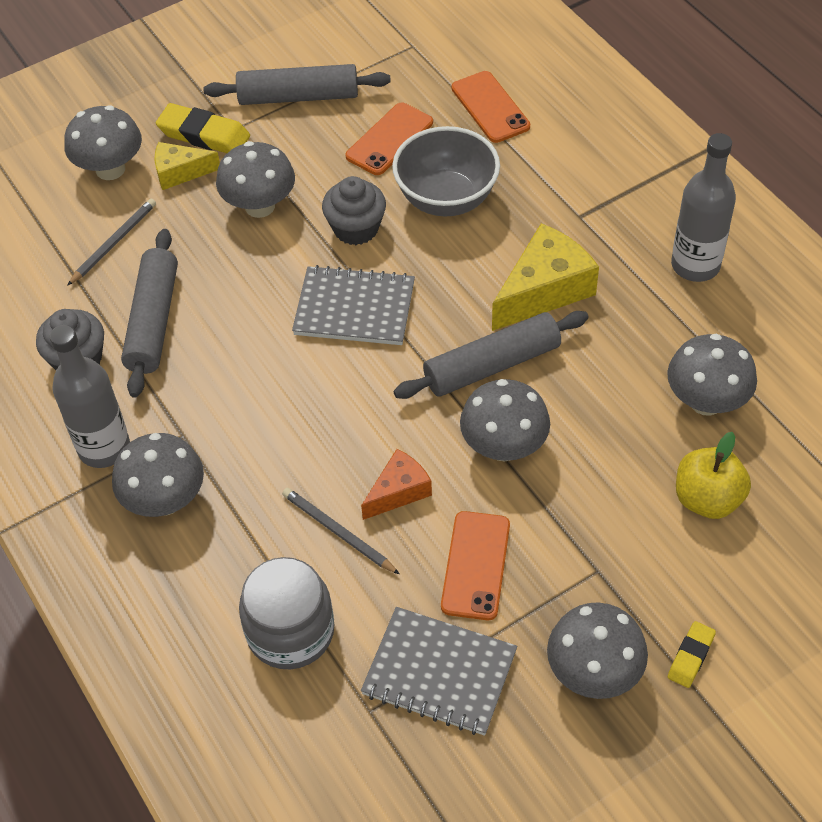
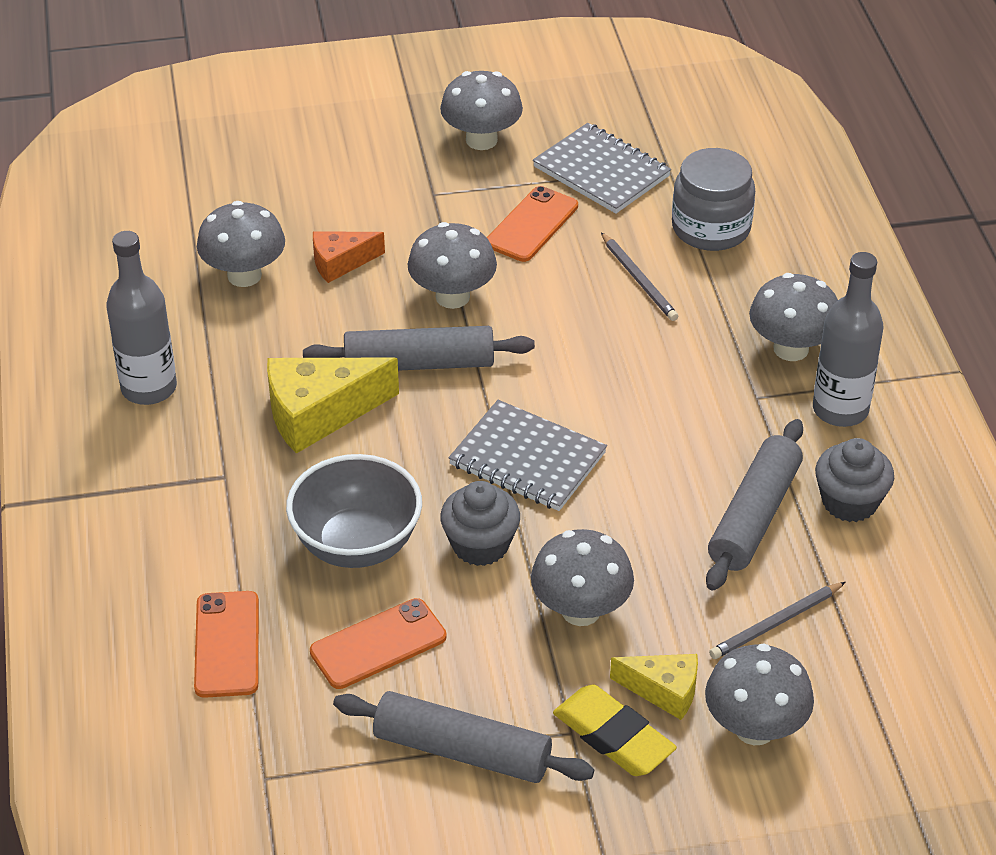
camera: 160 degrees left, 10 degrees down
orange cheese [361,449,432,520] -> orange cheese moved to [313,231,385,283]
yellow eraser [668,621,716,688] -> none
yellow apple [676,432,751,519] -> none

